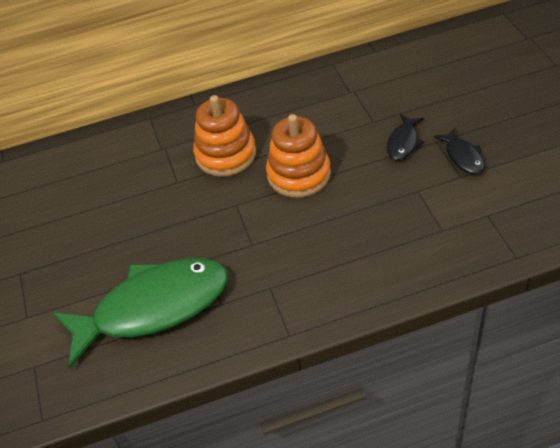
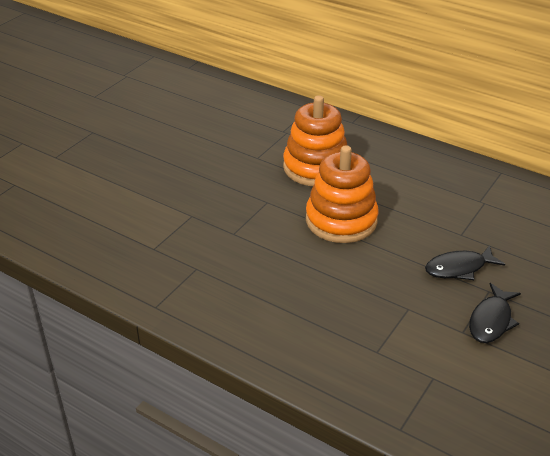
camera: 45 degrees right, 10 degrees down
green fish [53,258,228,368] -> none

